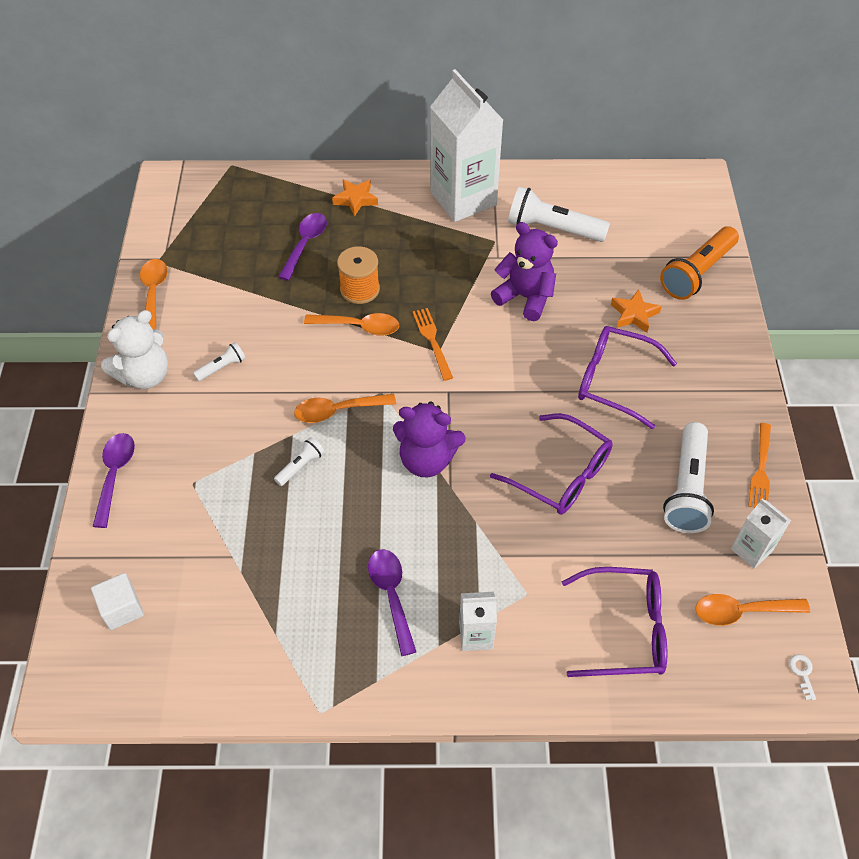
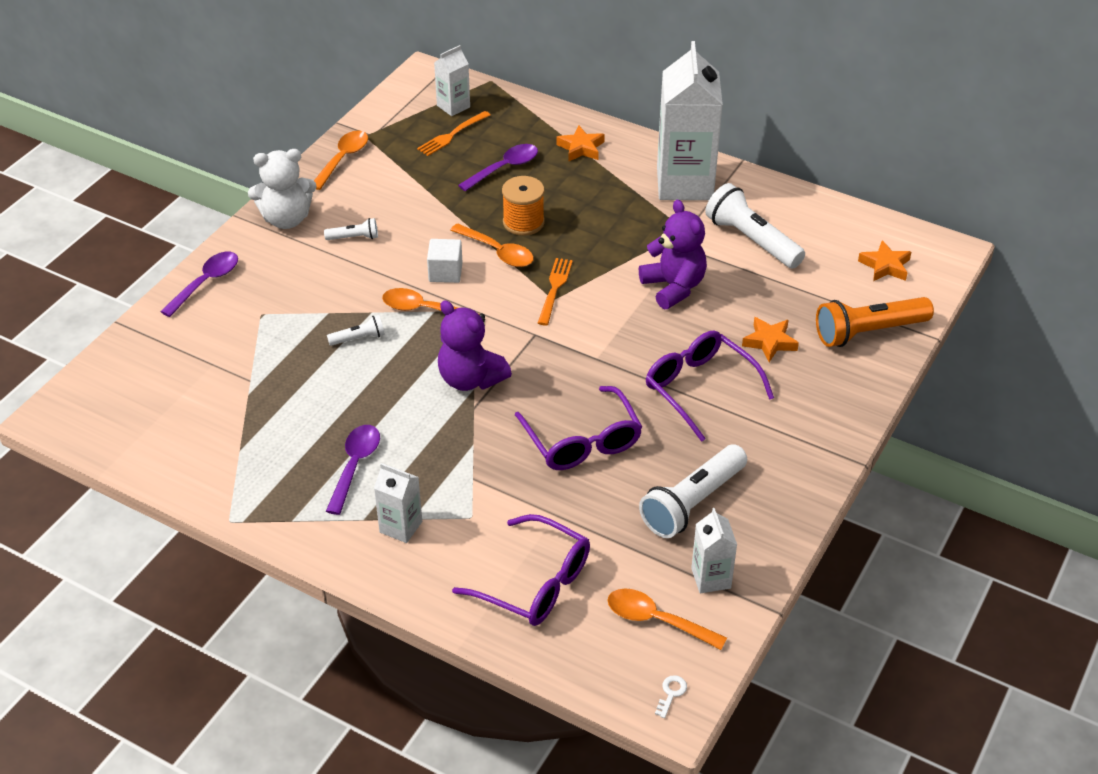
camera: 30 degrees right, 10 degrees down
white cube [91,573,144,630] -> white cube moved to [427,239,463,283]
orange fork [748,423,771,508] -> orange fork moved to [417,111,491,156]
none -> white carton [434,45,470,116]
none -> orange star [858,240,911,281]

